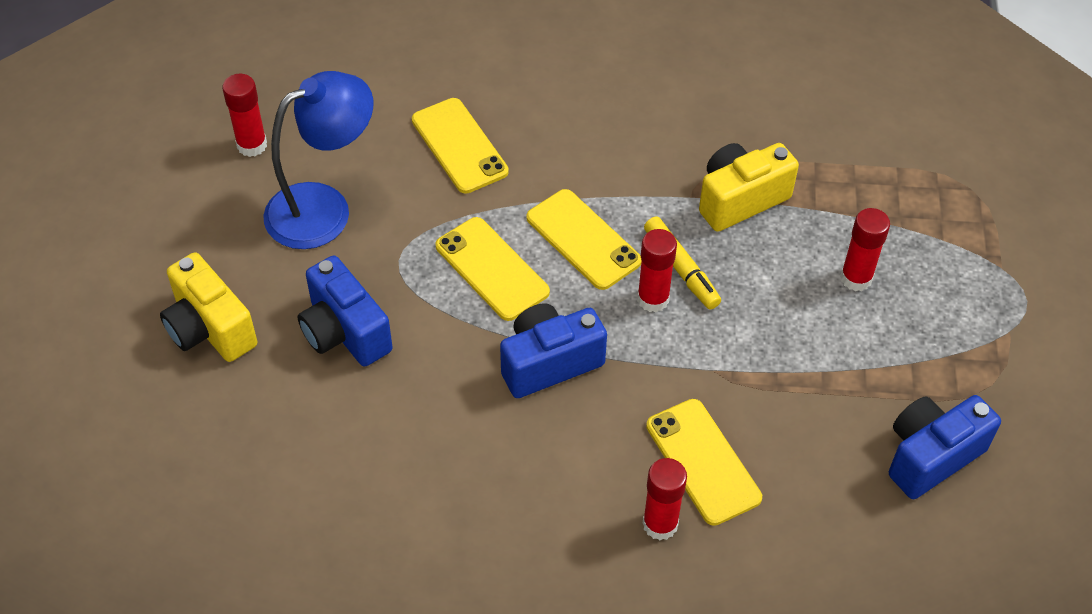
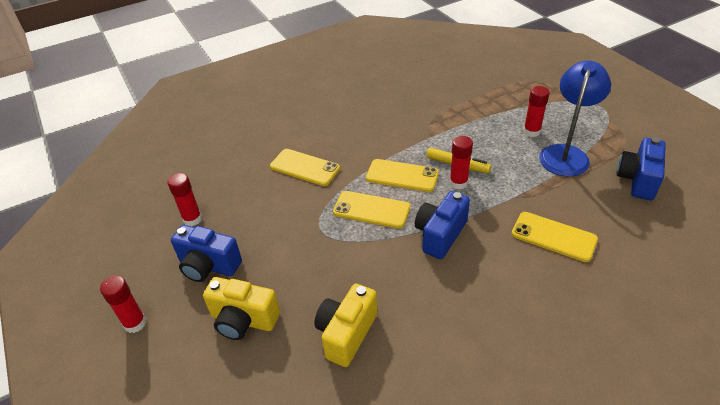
camera: 30 degrees left, 10 degrees down
blue lamp [263,71,373,249] -> blue lamp moved to [539,61,611,177]
blue camera [297,255,392,366] -> blue camera moved to [171,225,242,282]
red glue stick [643,458,687,540] -> red glue stick moved to [100,276,146,333]
yellow camera [699,143,799,232] -> yellow camera moved to [314,283,377,367]

